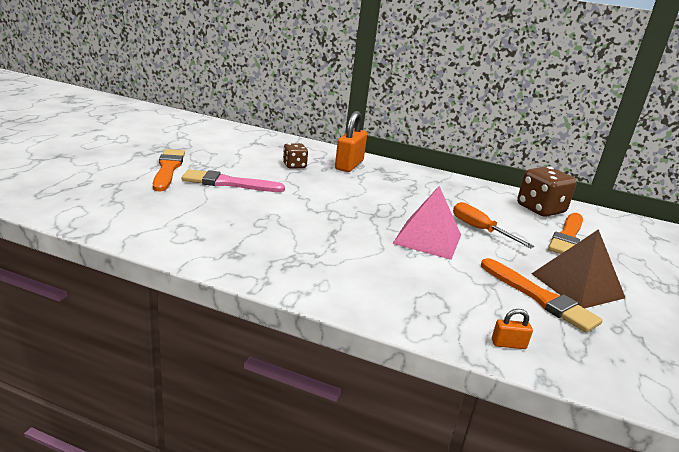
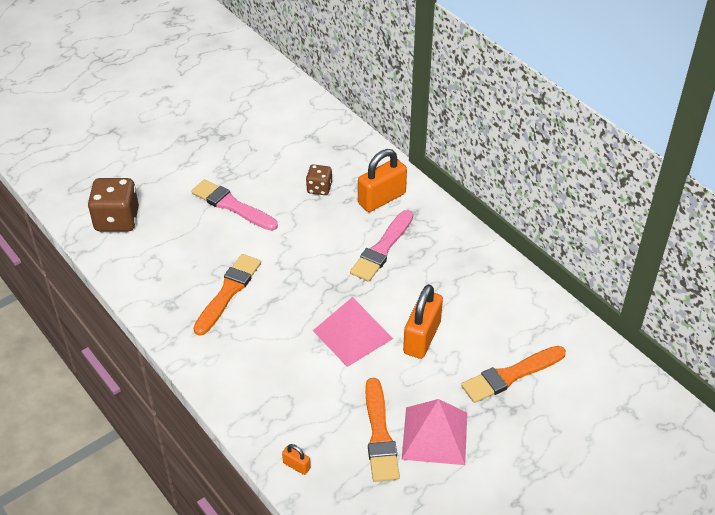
camera: 35 degrees right, 20 degrees up
orange brush [153,149,185,191] -> orange brush moved to [193,254,261,336]
orange screwdriver [453,202,534,248] -> orange padlock [403,284,443,359]
brown dice [517,166,577,217] -> brown dice moved to [88,178,139,232]
brown pyramid [531,229,625,308] -> pink pyramid [402,399,467,465]
none -> pink brush [350,210,413,282]

